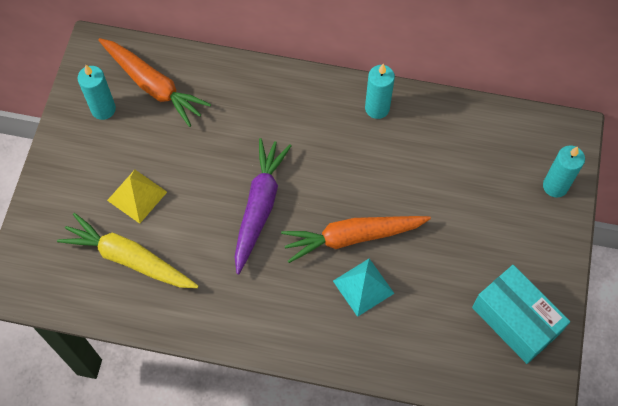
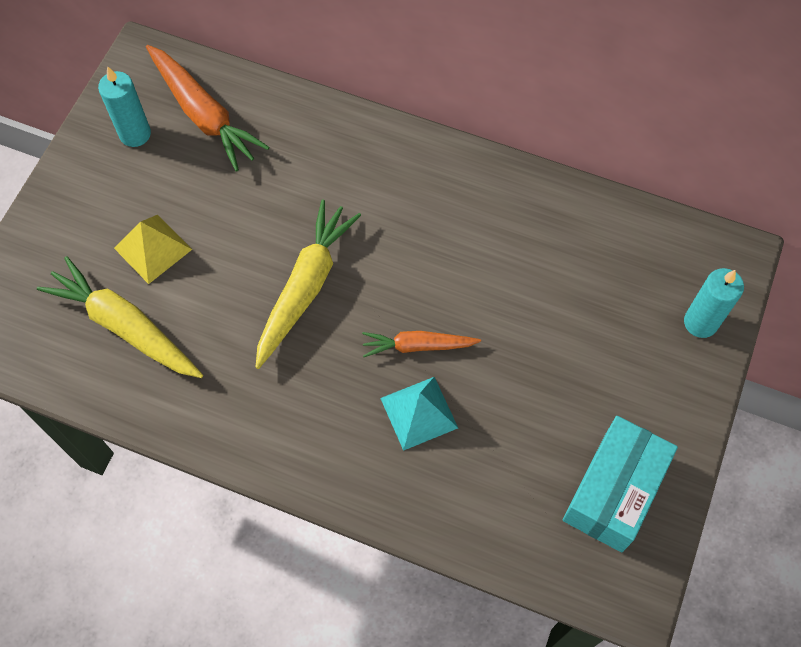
camera: 10 degrees right, 0 degrees up
purple carrot [235,138,291,274] -> yellow carrot [255,199,361,369]
orange carrot [281,216,431,263] -> orange carrot [362,331,481,357], size x0.60
turquoise candle [365,64,395,119] -> none
turquoise box [472,265,570,364] -> turquoise box turned 60 degrees clockwise [563,416,678,552]

